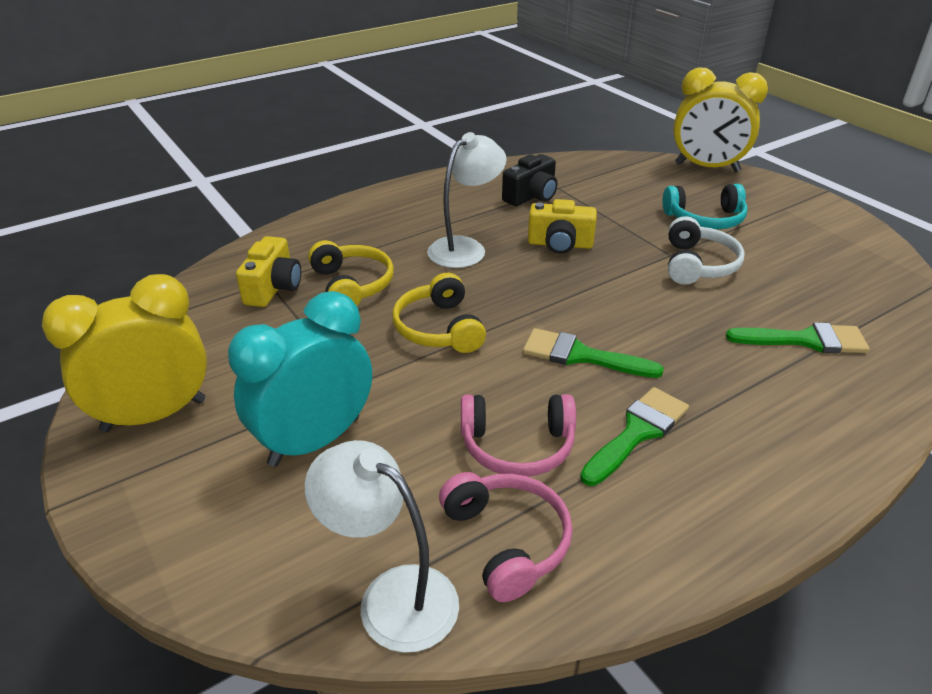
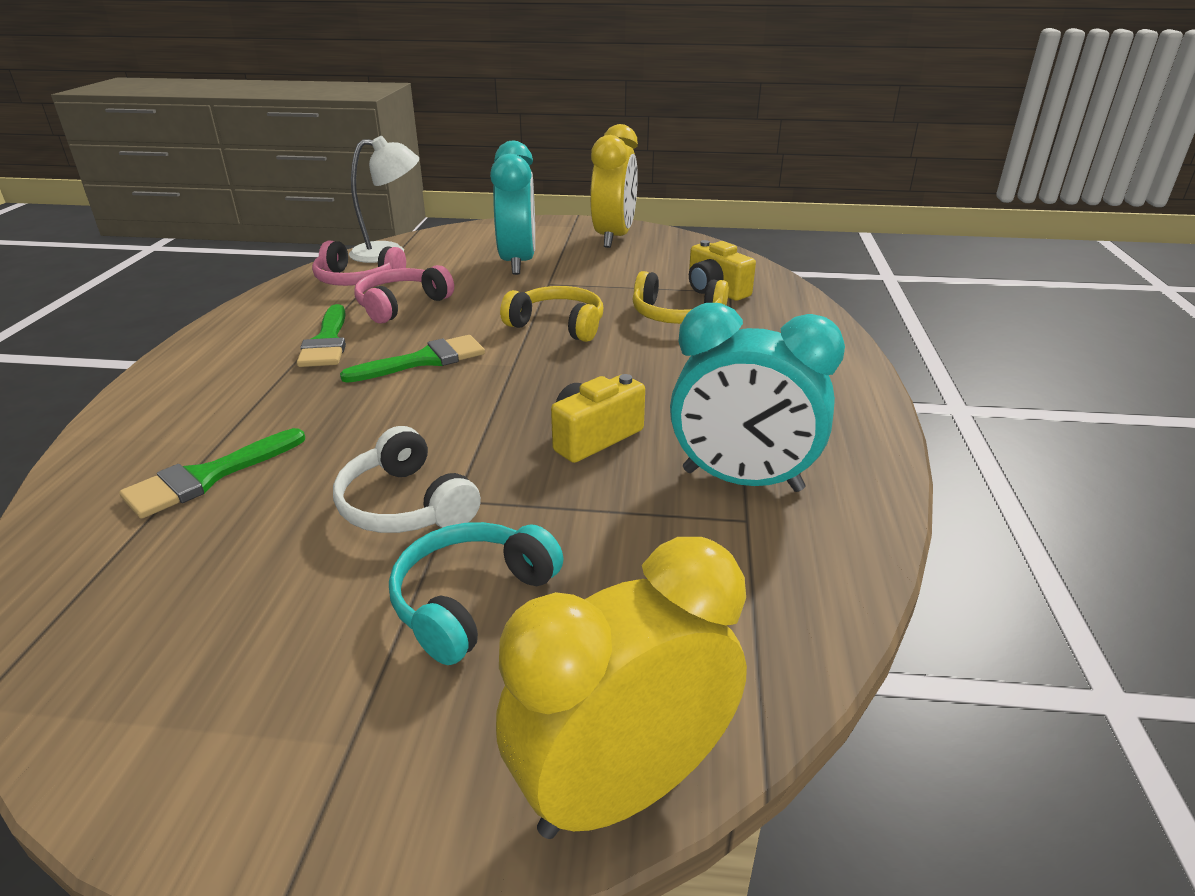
camera: 130 degrees right, 5 degrees down
white lamp [427,132,507,268] -> none
black camera [502,154,557,206] -> turquoise clock [670,303,845,492]

